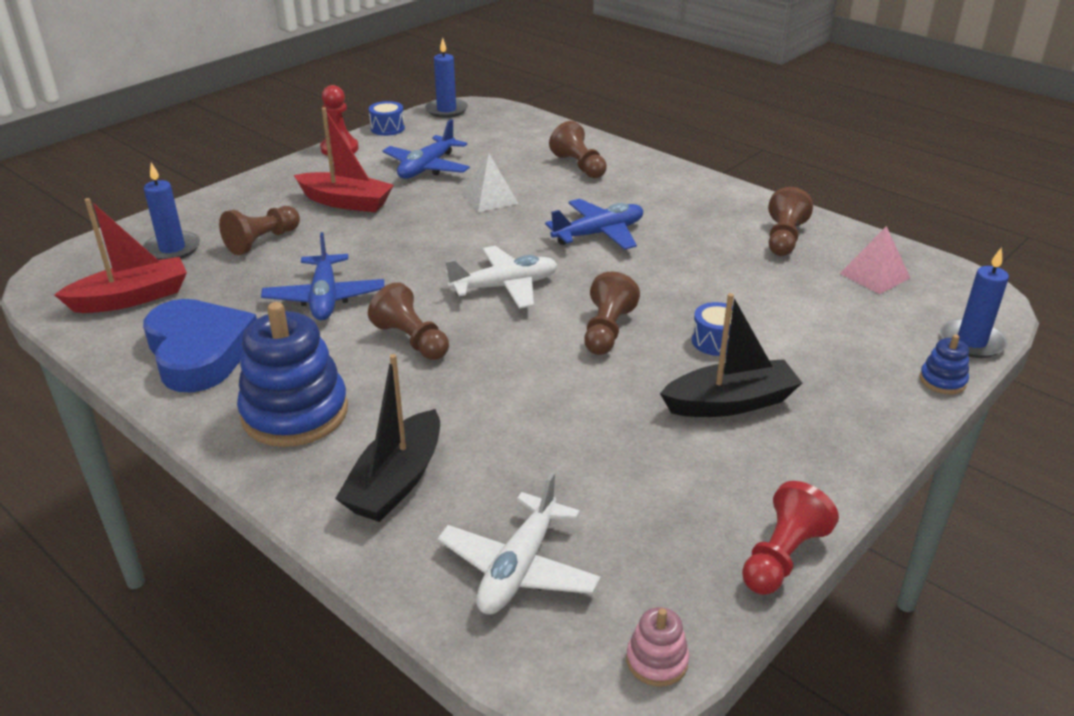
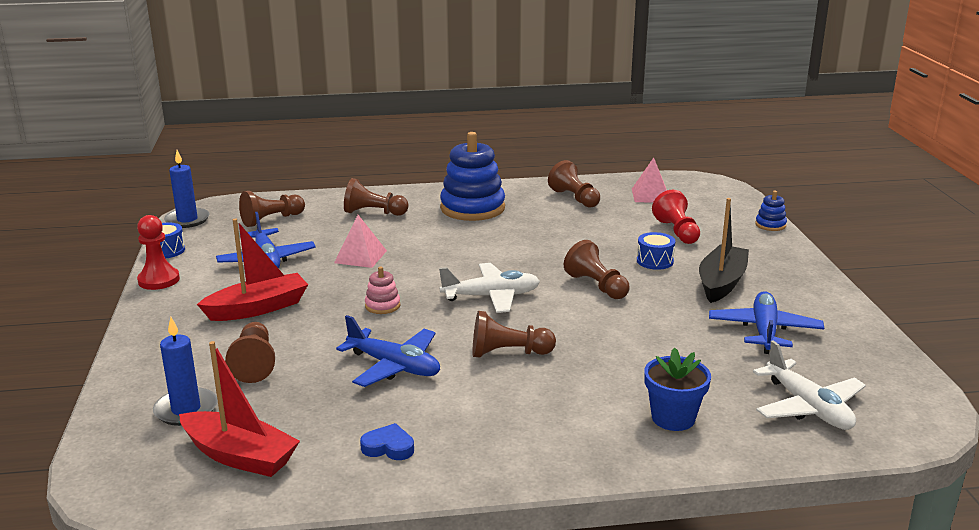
camera: 50 degrees left, 10 degrees down
red boat [54,198,187,313] -> red boat turned 105 degrees clockwise [179,341,300,477]
blue heart [143,299,257,392] -> blue heart [360,423,414,460], size x0.41
blue stacking toy [237,302,348,447] -> blue stacking toy moved to [440,132,505,221]
black boat [335,354,440,522] -> blue flower pot [644,347,711,431]
white plane [446,246,558,309] -> white plane turned 60 degrees clockwise [439,263,540,313]
white pyramid [463,153,519,212] -> pink pyramid [334,215,387,268]
blue plane [545,199,643,250] -> blue plane moved to [709,291,824,354]
pink stacking toy [626,607,689,687] -> pink stacking toy moved to [365,267,400,314]
red pawn [742,481,839,595] -> red pawn moved to [652,190,700,244]
blue candle [940,247,1009,358] -> none
none -> brown pawn [239,191,305,227]

